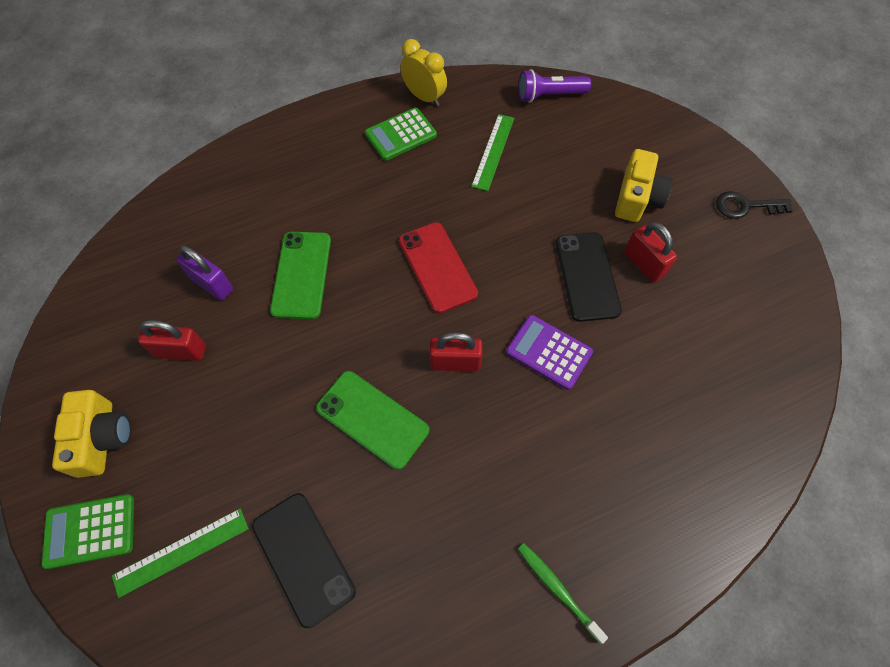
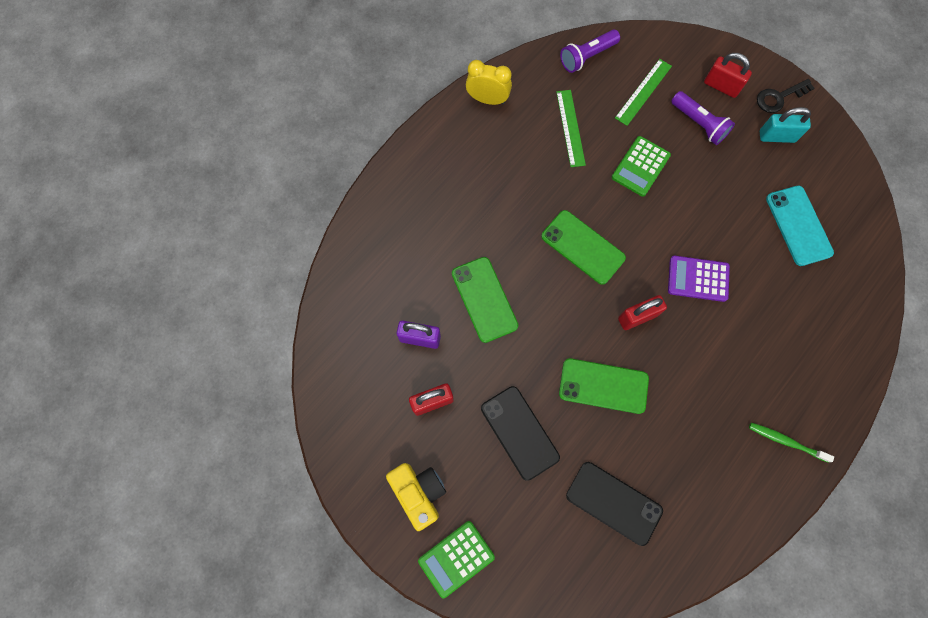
camera: 25 degrees left, 10 degrees up
green ruler [112,508,249,598] -> green ruler moved to [615,59,672,126]
green calculator [365,108,437,161] -> green calculator moved to [612,136,671,197]
red phone [399,222,478,313] -> green phone [541,210,626,285]
black phone [556,232,622,322] -> black phone moved to [481,386,560,481]
yellow camera [615,149,673,222] -> purple flashlight [671,91,735,145]
red padlock [624,222,677,283] -> red padlock moved to [704,53,752,98]
none -> turquoise padlock [760,107,811,143]
none -> turquoise phone [766,186,834,266]

